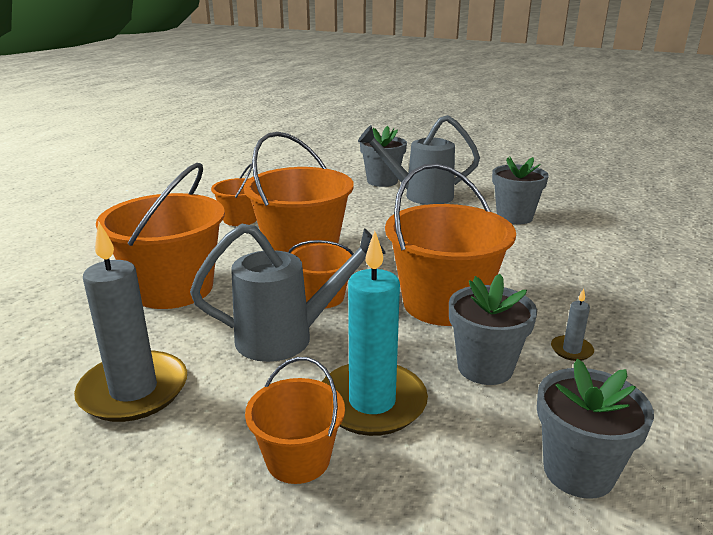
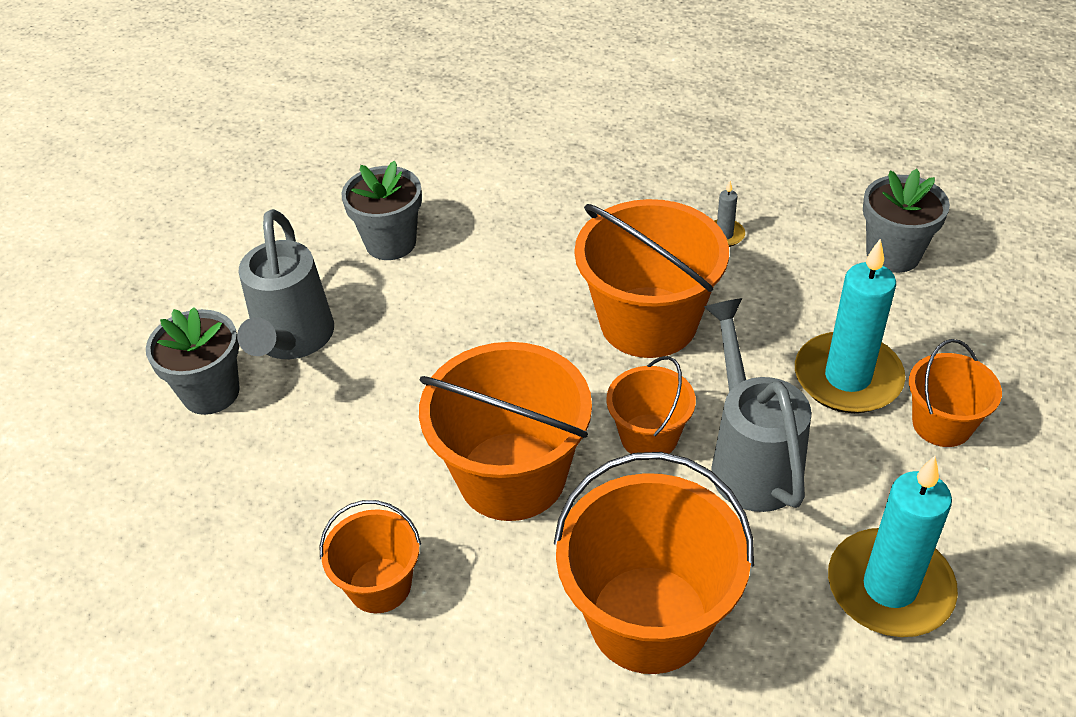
camera: 90 degrees left, 20 degrees up
grey candle [74,222,187,422] -> turquoise candle [828,456,958,637]
grey flower pot [449,274,537,385] -> none

